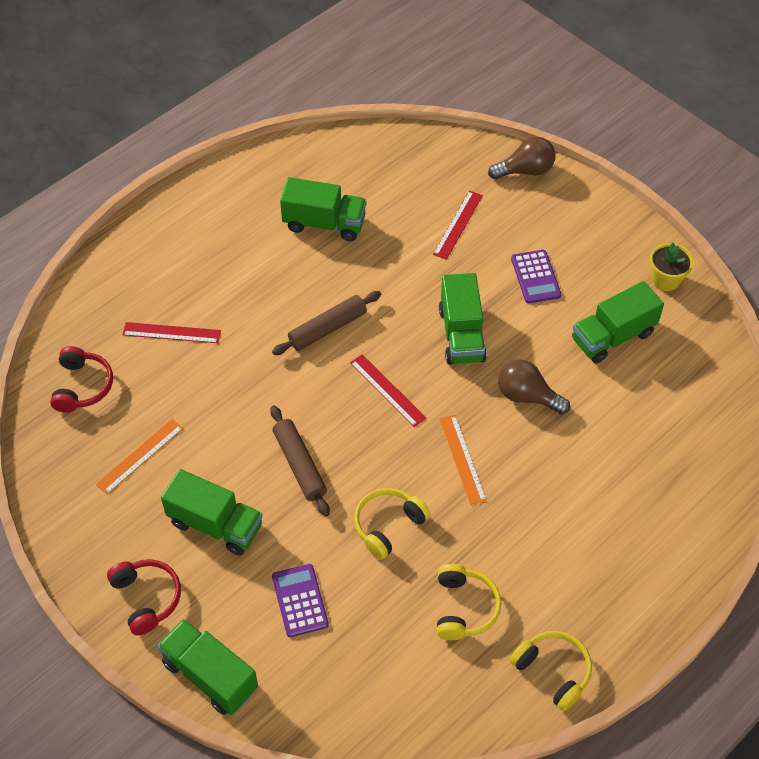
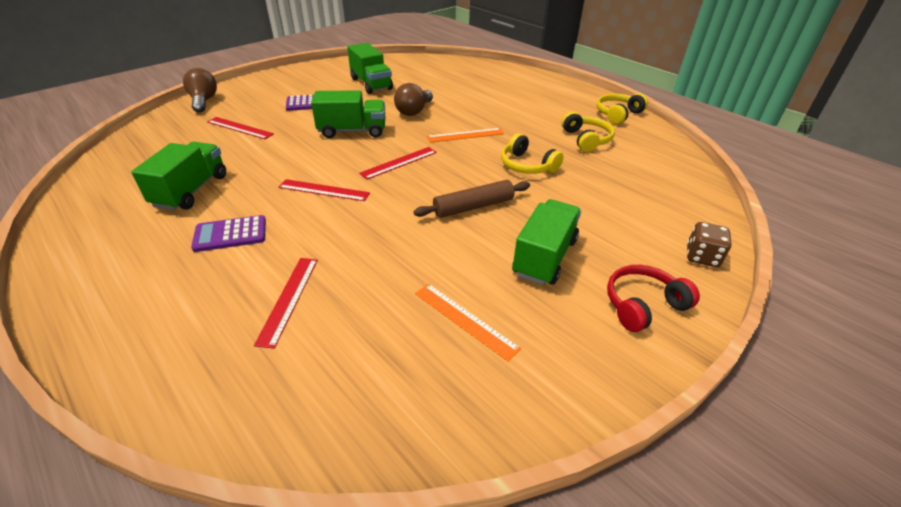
camera: 90 degrees left, 15 degrees down
red headphones [50,346,113,413] -> none
green truck [157,619,258,715] -> brown dice [687,222,731,267]
brown rolling pin [272,291,381,355] -> red ruler [278,179,370,201]
purple calculator [272,564,329,637] -> purple calculator moved to [191,215,266,252]
yellow headphones [437,564,502,640] -> yellow headphones turned 75 degrees clockwise [561,111,615,152]
yellow flower pot [649,243,694,291] -> none

